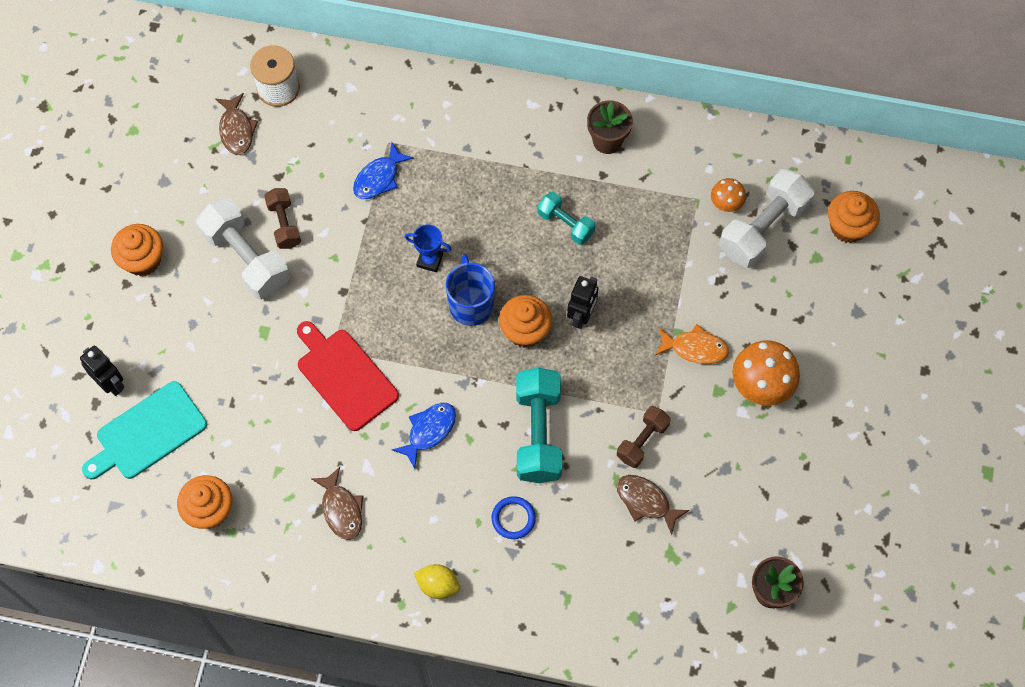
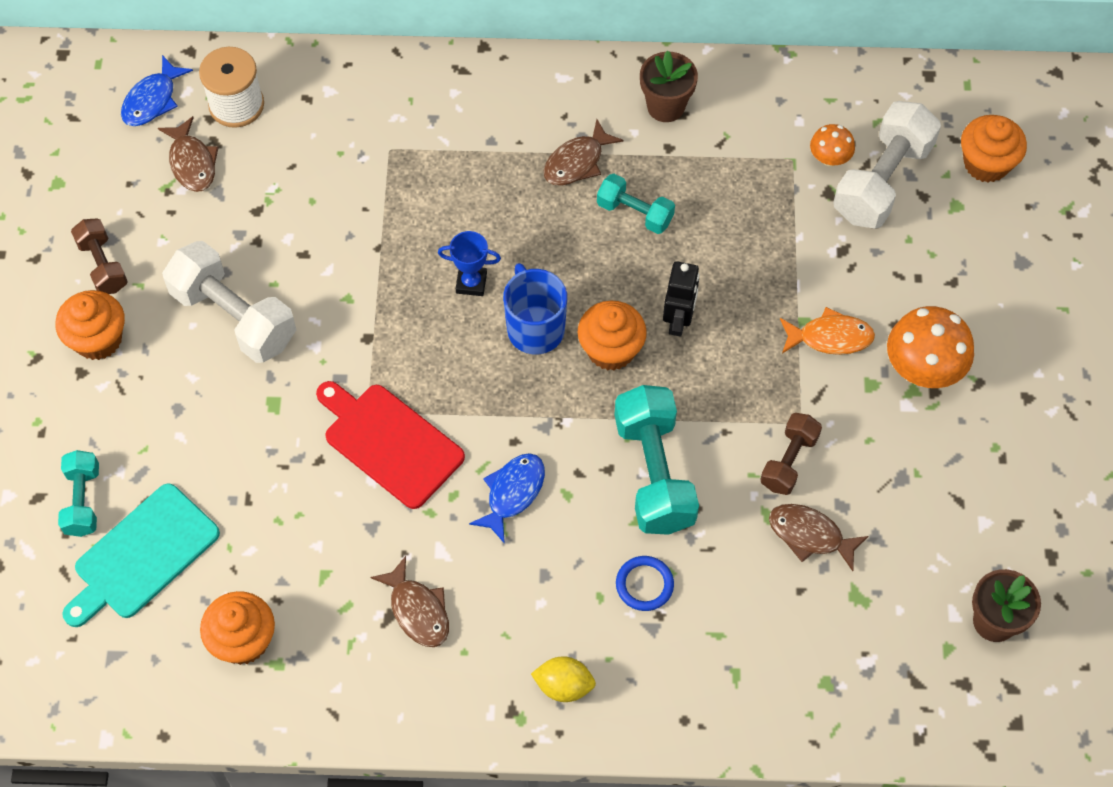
camera: 10 degrees left, 5 degrees down
black robot [80,346,125,396] -> turquoise dumbbell [58,450,99,537]
brown dumbbell [264,188,301,249] -> brown dumbbell moved to [71,218,128,294]
blue fish [353,142,414,199] -> blue fish moved to [121,55,193,126]
none -> brown fish [544,119,624,186]

